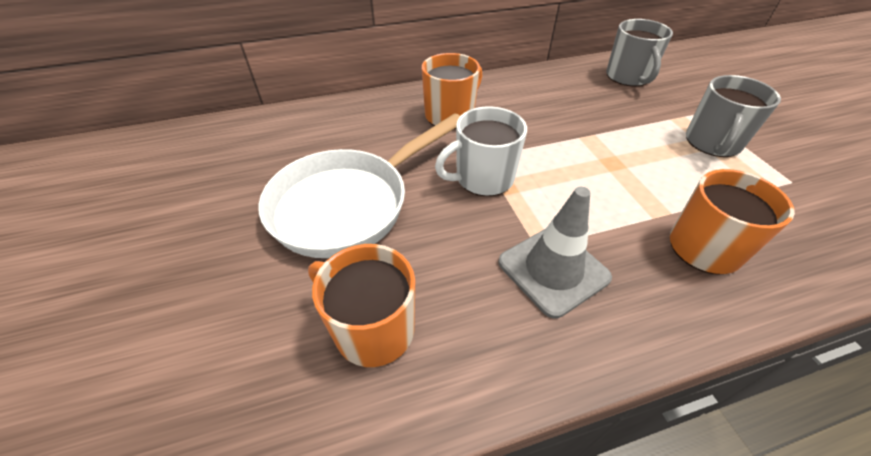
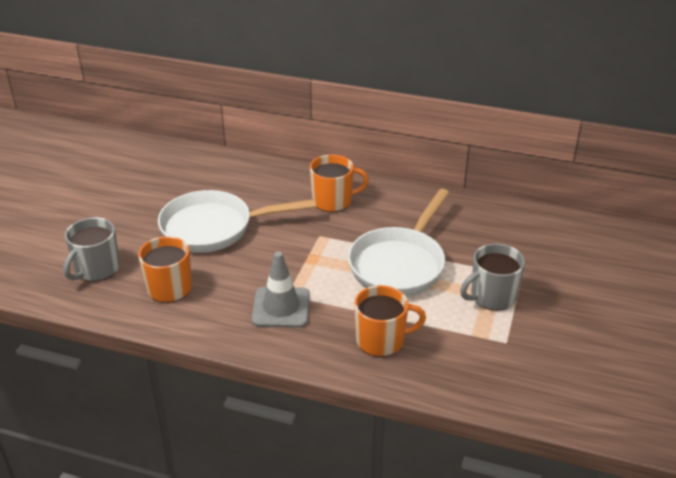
camera: 35 degrees right, 10 degrees down
white mug [435,106,527,196] -> none
grey mug [606,19,673,86] -> grey mug moved to [63,217,120,282]
none -> white pan [348,189,449,296]

